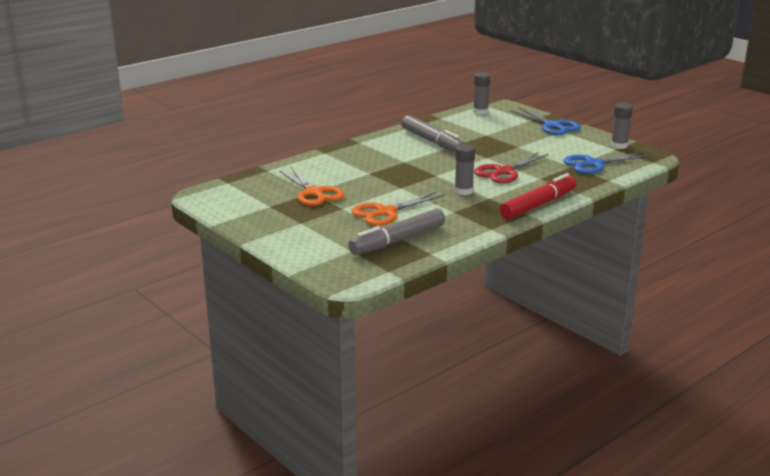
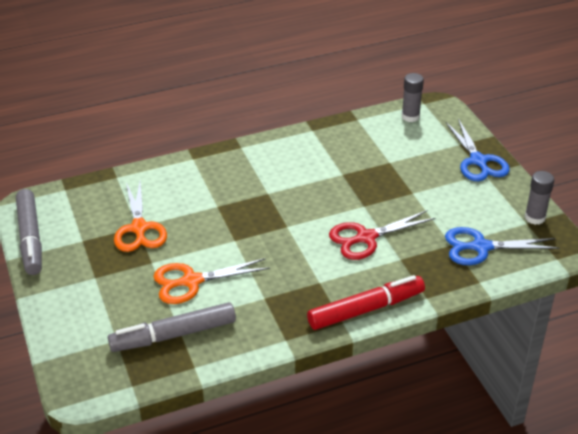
camera: 20 degrees right, 15 degrees up
grey marker [401,115,465,152] -> grey marker moved to [16,189,42,275]
grey glue stick [455,144,475,195] -> none

